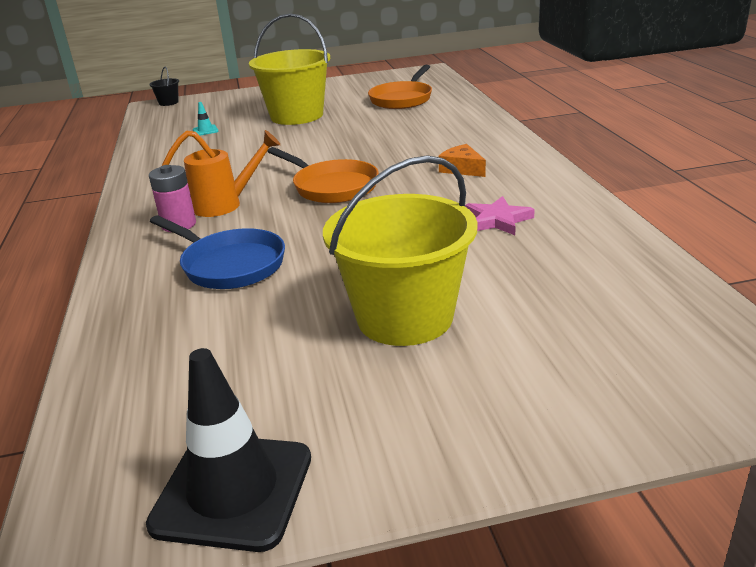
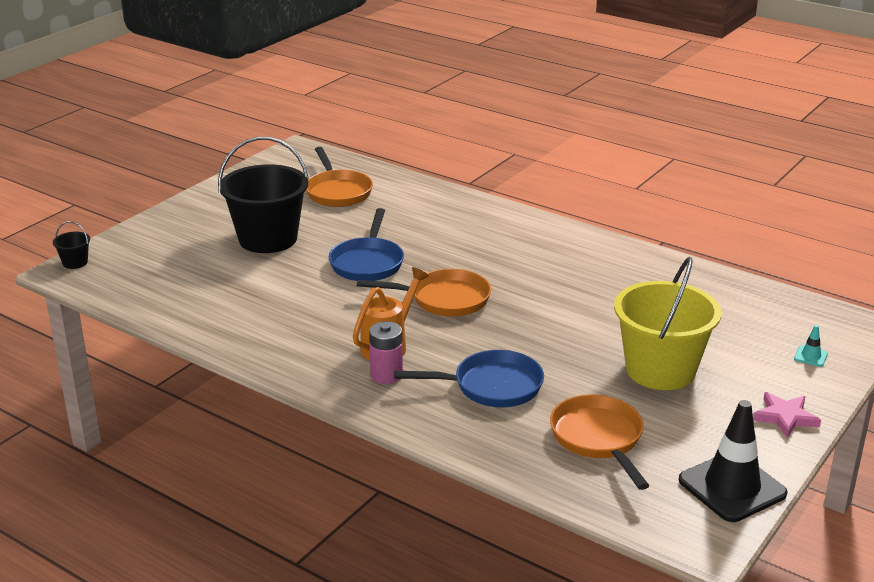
camera: 45 degrees left, 0 degrees up
turquoise traffic cone [193,102,219,135] -> turquoise traffic cone moved to [794,325,828,367]
yellow bucket [249,13,330,125] -> black bucket [218,137,309,253]
orange cheese [438,144,486,177] -> none
pink star [465,196,535,235] -> pink star moved to [753,392,821,438]
none -> blue pan [328,208,404,281]
none -> orange pan [550,395,650,490]

